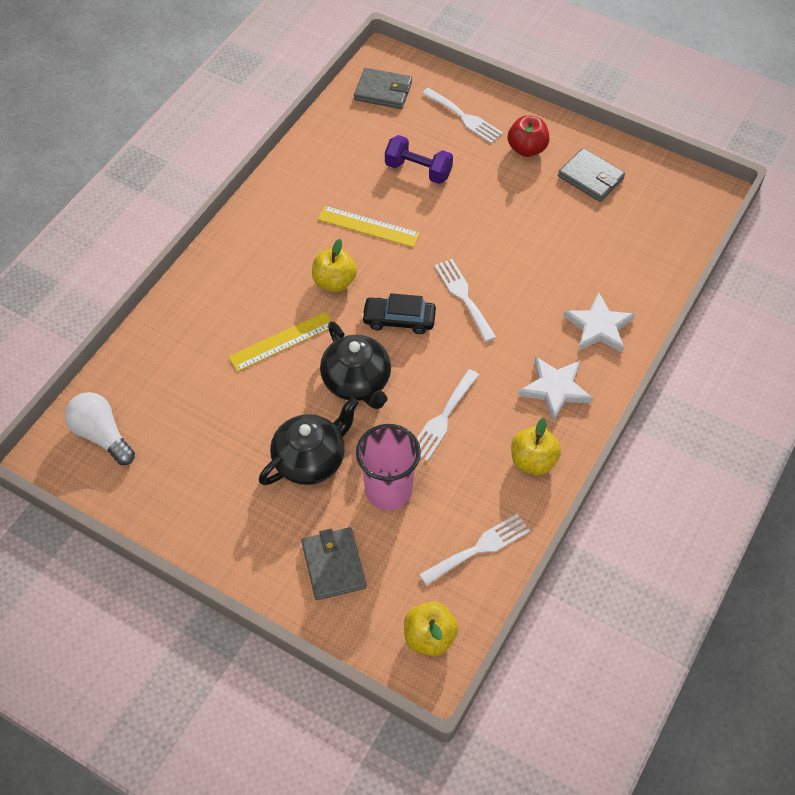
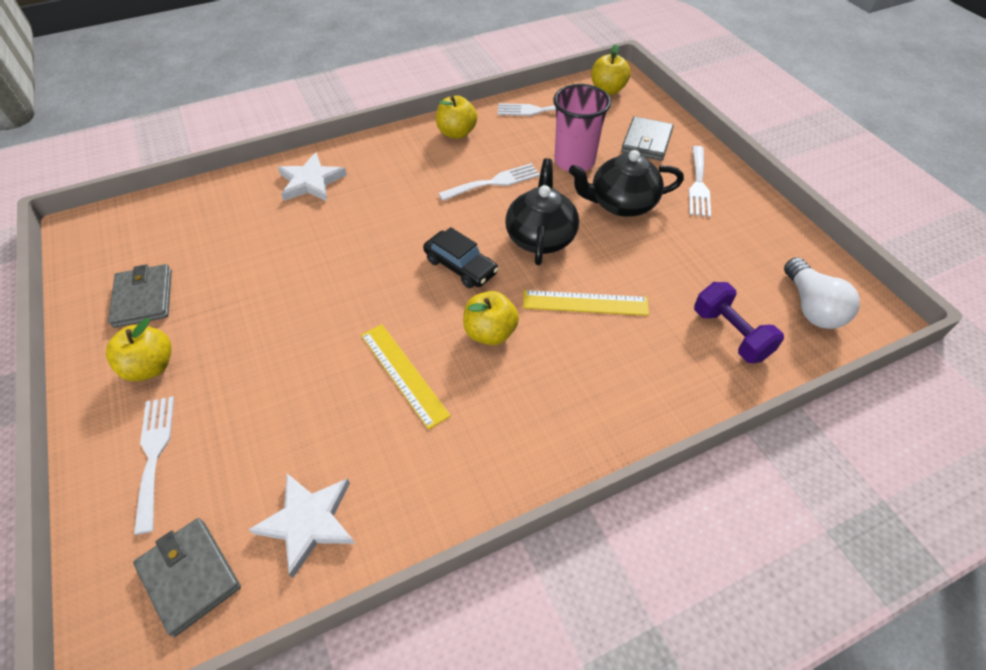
camera: 145 degrees left, 5 degrees down
purple dumbbell [385,135,453,184] -> purple dumbbell moved to [694,282,784,363]
white fork [434,259,496,342] -> white fork moved to [689,146,711,217]
red apple [508,115,549,157] -> yellow apple [106,318,171,381]
white star [518,356,593,422] -> white star moved to [248,474,355,578]

